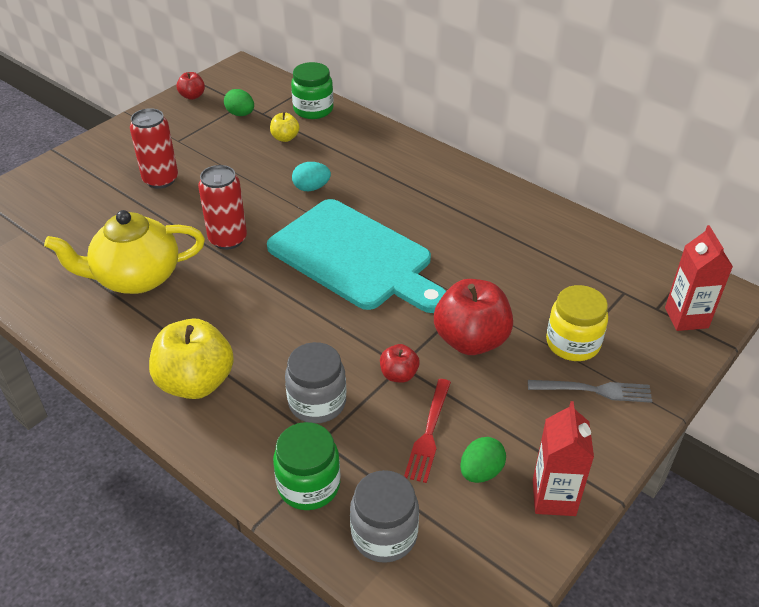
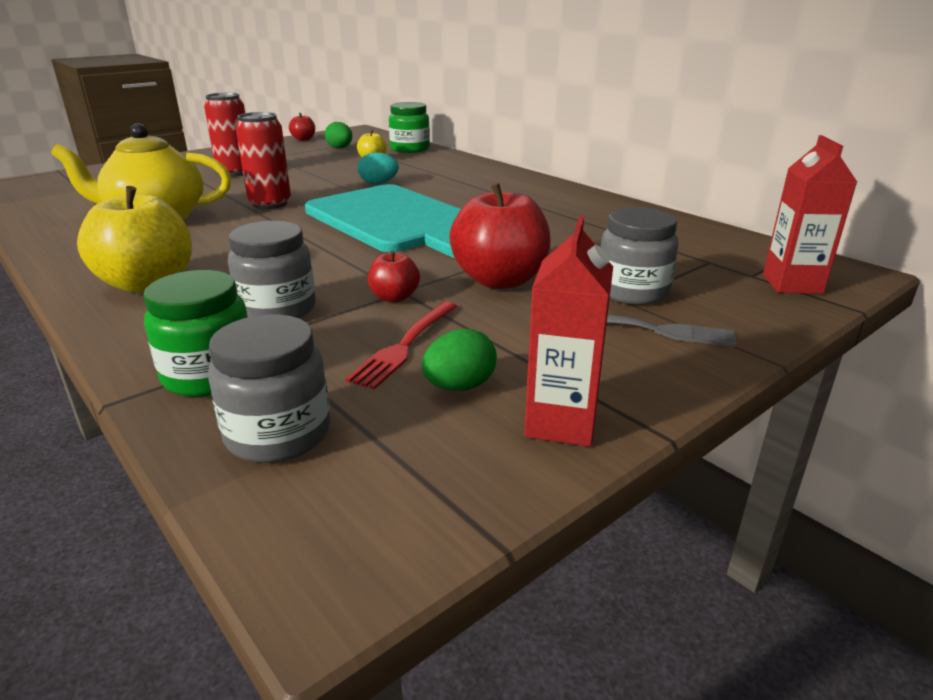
camera: 10 degrees right, 15 degrees down
yellow jar [546,285,608,361] -> grey jar [601,207,678,305]

